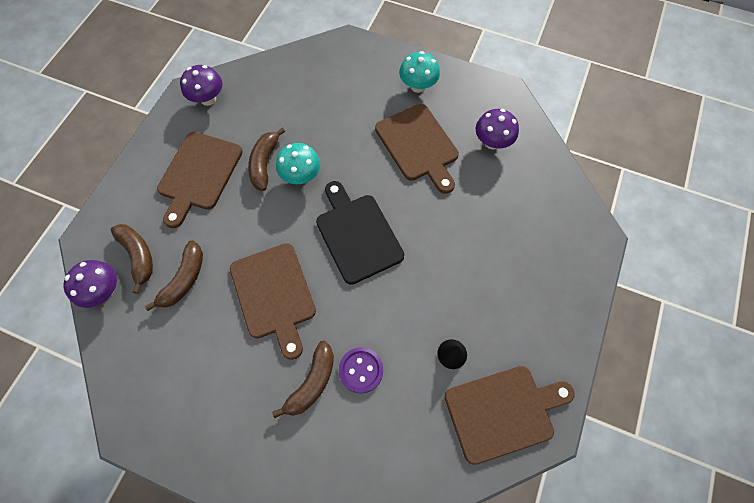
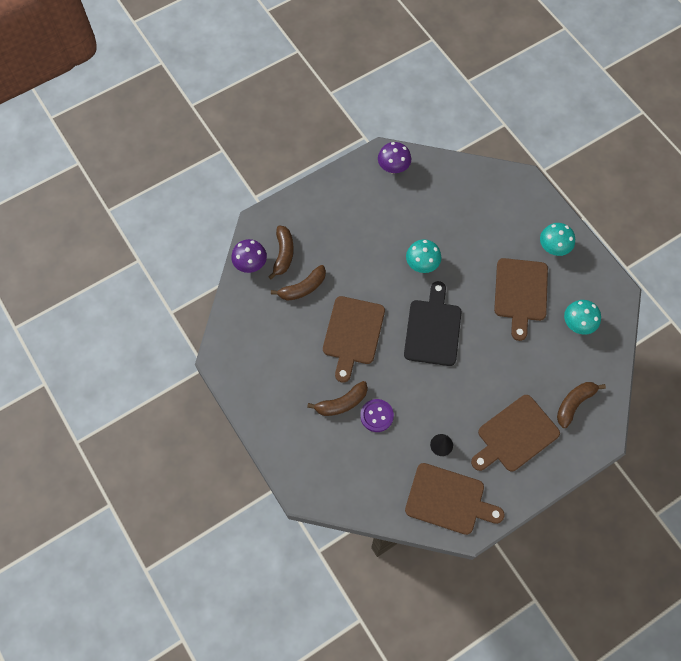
camera: 35 degrees right, 0 degrees up
brown cutting board [157,132,243,228] -> brown cutting board moved to [471,395,560,472]
brown banana [248,128,285,191] -> brown banana moved to [557,382,606,428]
purple mushroom [476,109,519,149] -> turquoise mushroom [564,300,601,335]

